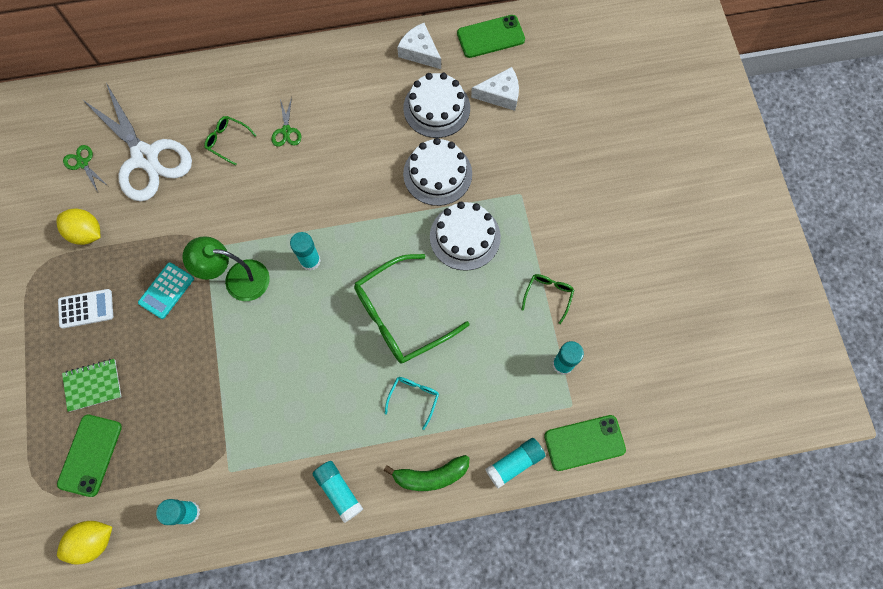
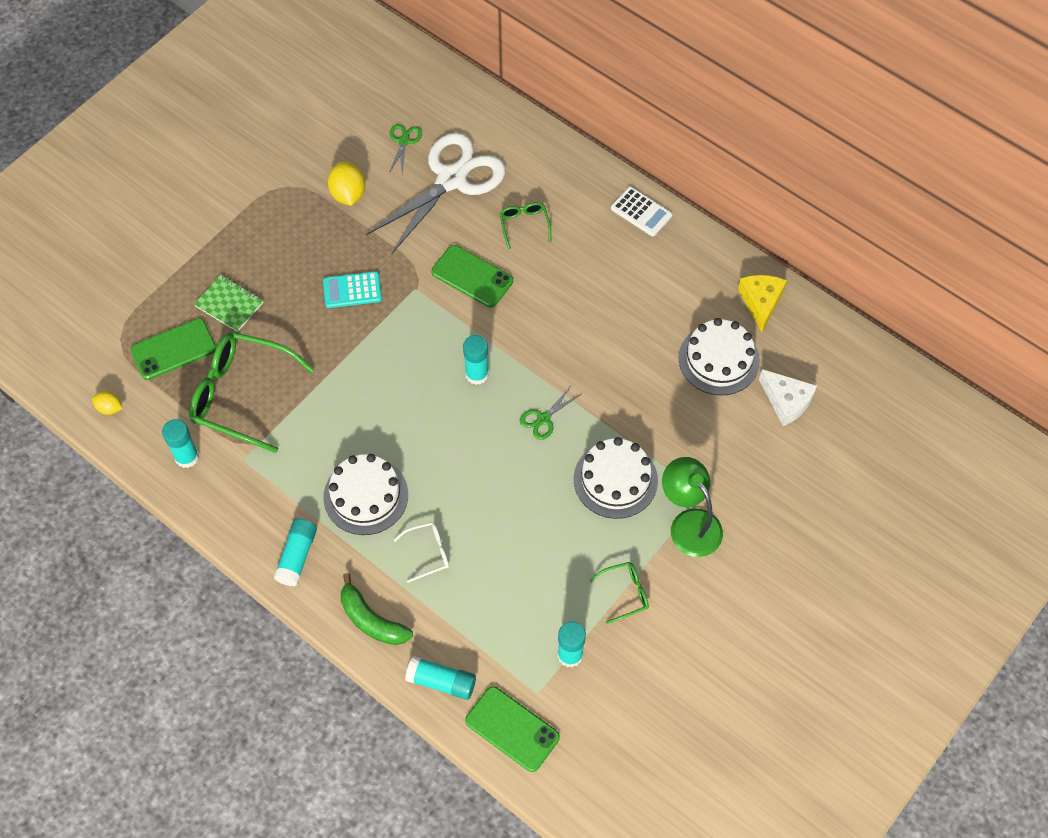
camera: 50 degrees right, 10 degrees down
yellow lemon [57,521,112,565] -> yellow lemon [92,391,123,415], size x0.58
white calculator [58,289,113,329] -> white calculator moved to [611,187,672,236]
white scissors [83,83,192,201] -> white scissors turned 150 degrees counterclockwise [366,133,506,255]
green lamp [182,236,270,301] -> green lamp moved to [662,457,723,557]
green scissors [271,97,301,147] -> green scissors moved to [520,386,581,440]
green glasses [354,254,470,364] -> green glasses moved to [189,332,314,453]
turquoise glasses [385,377,439,430] -> white glasses [394,522,449,583]
white cheese [397,23,441,69] -> yellow cheese [738,275,787,332]
white cake [403,138,472,206] -> white cake moved to [323,454,408,535]
green phone [457,15,525,58] -> green phone moved to [431,245,513,307]

